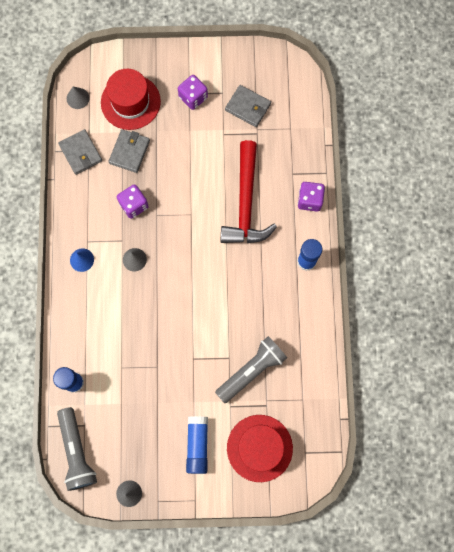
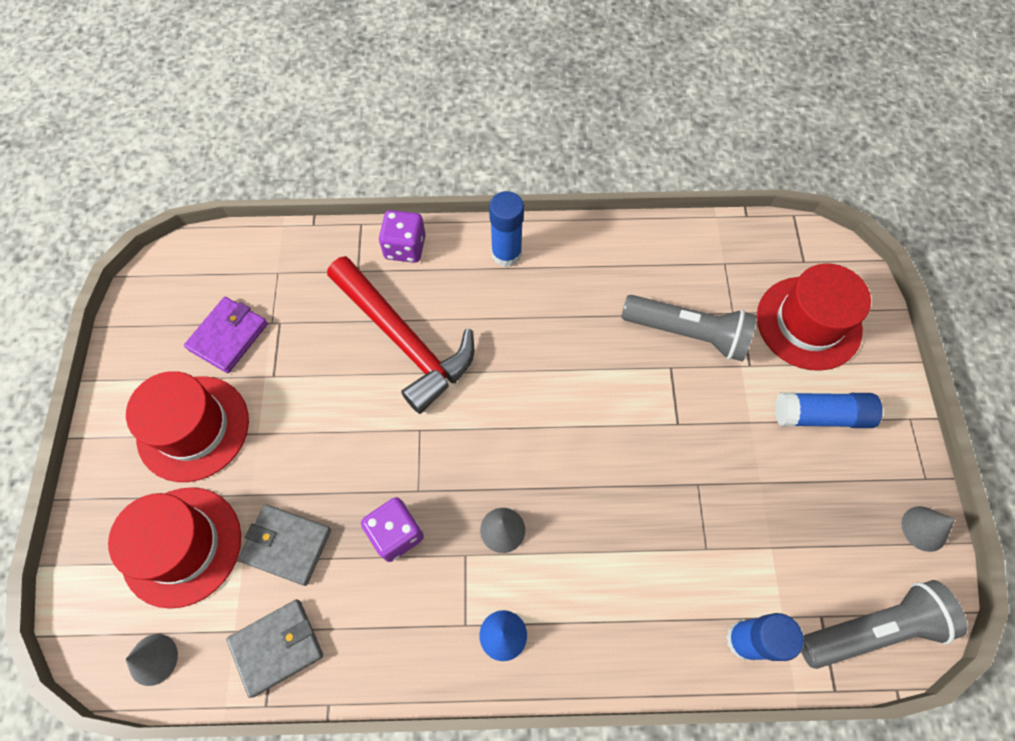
camera: 90 degrees left, 10 degrees down
purple dice [178,75,208,110] -> red hat [126,371,249,482]
grey flashlight [215,336,287,403] -> grey flashlight turned 150 degrees clockwise [621,295,757,362]
red hammer [221,140,277,243] -> red hammer turned 45 degrees clockwise [327,256,474,414]
grey wallet [225,85,271,127] -> purple wallet [184,297,268,373]

